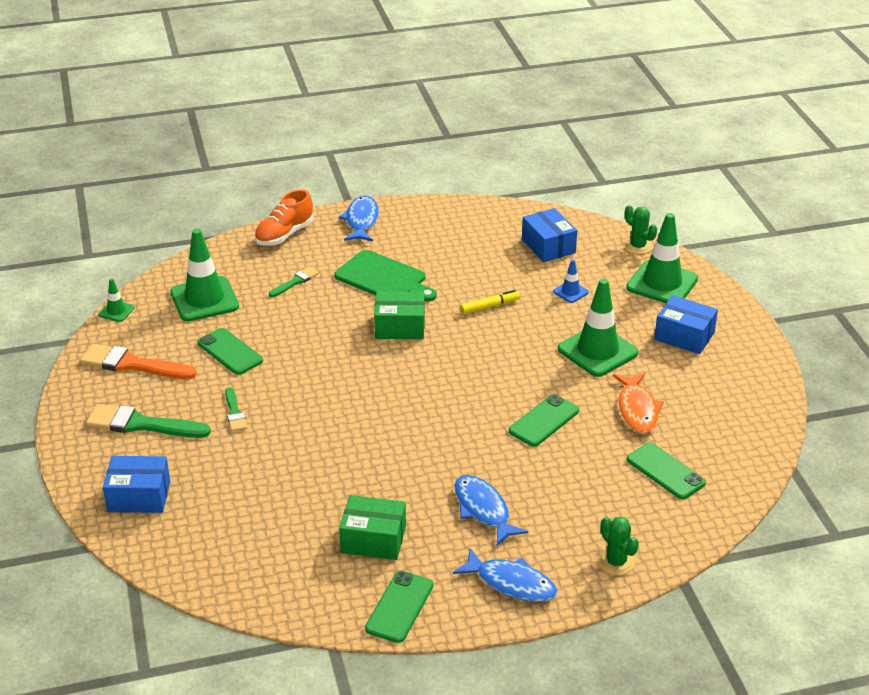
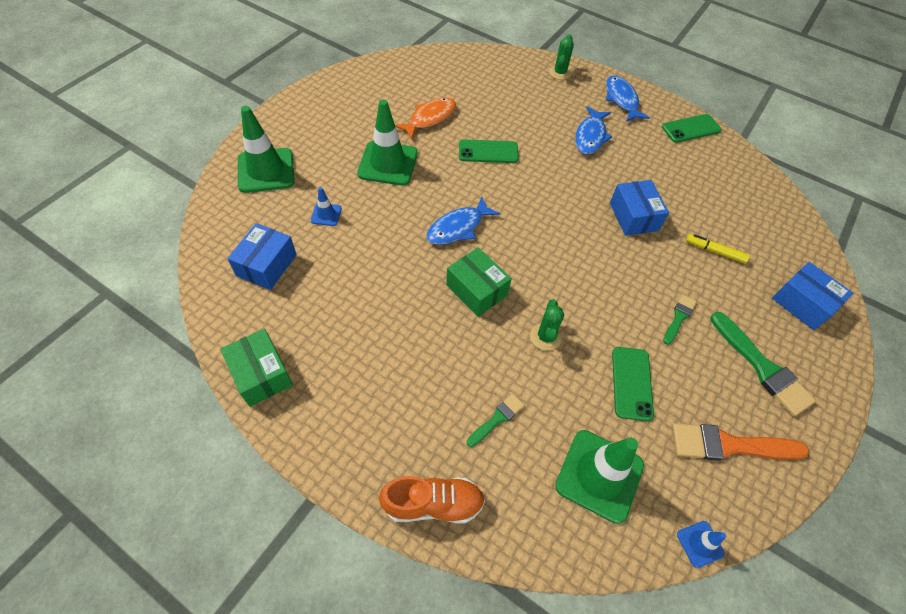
camera: 135 degrees left, 20 degrees up
orange brush [80,344,197,379] -> orange brush turned 120 degrees clockwise [672,423,809,461]
green traffic cone [98,278,135,322] -> blue traffic cone [677,521,726,568]
green brush [269,267,319,297] -> green brush turned 135 degrees clockwise [467,394,525,447]
green cutting board [334,250,437,302] -> none
blue fish [339,196,379,242] -> blue fish moved to [426,196,500,245]
green box [339,495,406,560] -> green box moved to [220,329,293,407]
yellow marker [460,290,520,314] -> yellow marker moved to [686,234,750,264]
green cactus [624,205,657,254] -> green cactus moved to [530,299,564,351]
green phone [627,443,706,499] -> none
blue box [654,295,718,354] -> blue box moved to [610,180,669,236]

